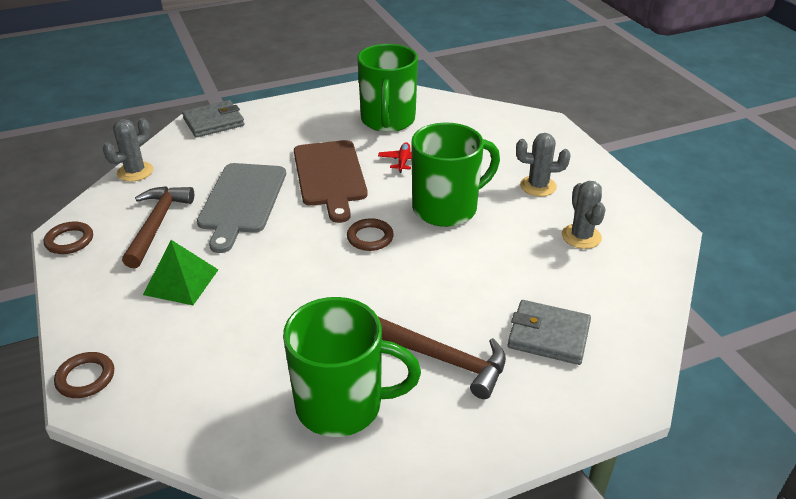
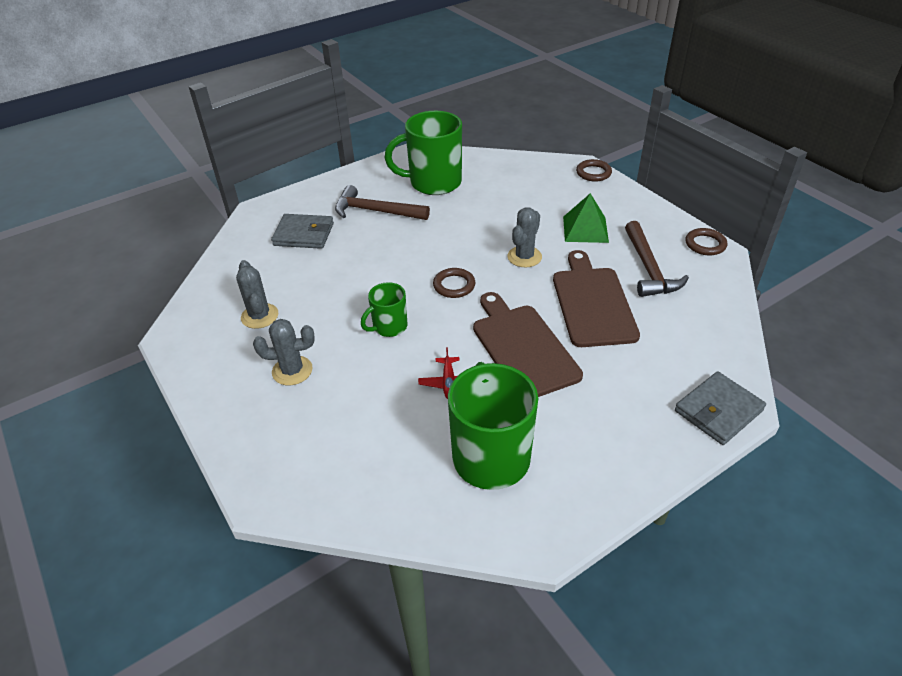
camera: 170 degrees right, 5 degrees up
grey cactus [103,118,153,182] -> grey cactus moved to [507,207,542,267]
grey cutting board [197,163,286,253] -> brown cutting board [553,250,640,347]
green mug [411,123,500,227] -> green mug [361,282,408,337], size x0.53

